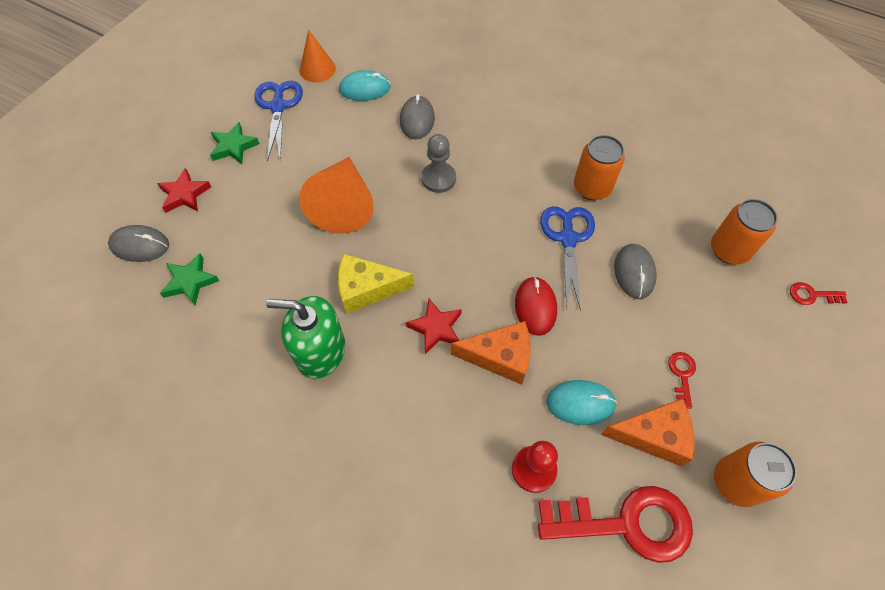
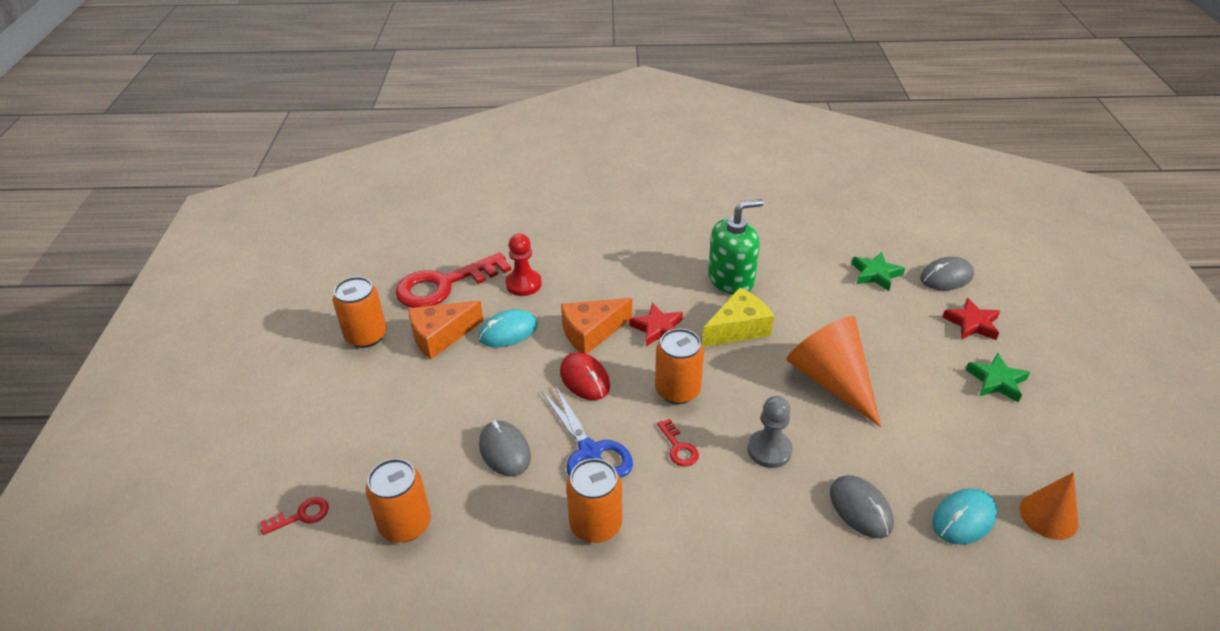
camera: 150 degrees right, 20 degrees down
blue scissors [254,81,303,161] -> none
red key [668,352,696,409] -> red key moved to [657,419,699,466]
none -> orange can [655,328,704,404]

